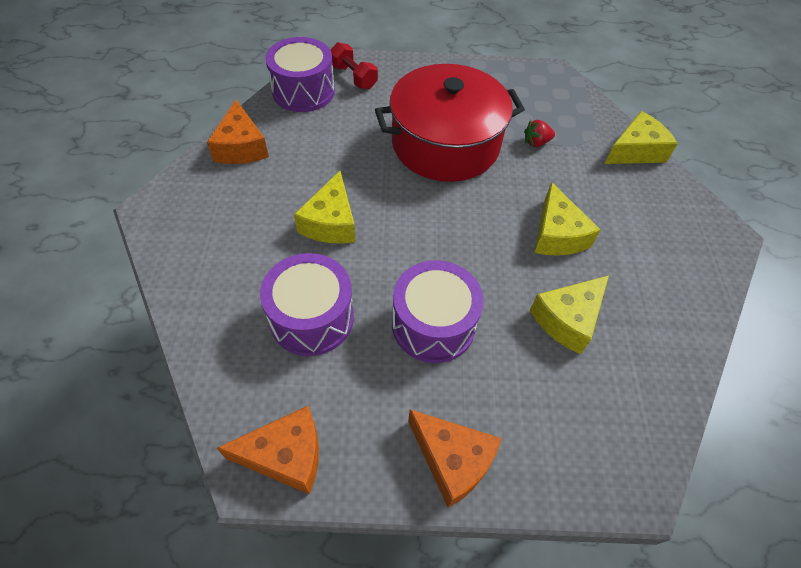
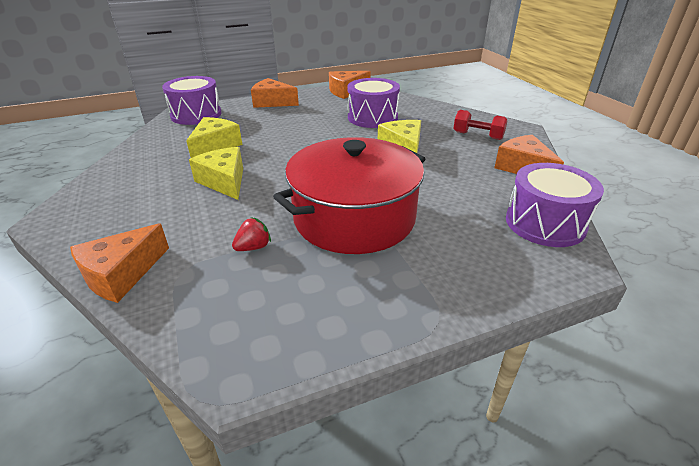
camera: 160 degrees right, 20 degrees down
red dumbbell [331,42,378,89] -> red dumbbell moved to [453,110,507,140]
purple drum [392,260,484,363] -> purple drum moved to [162,76,221,125]
yellow cheese [605,111,678,164] -> orange cheese [70,223,169,303]

